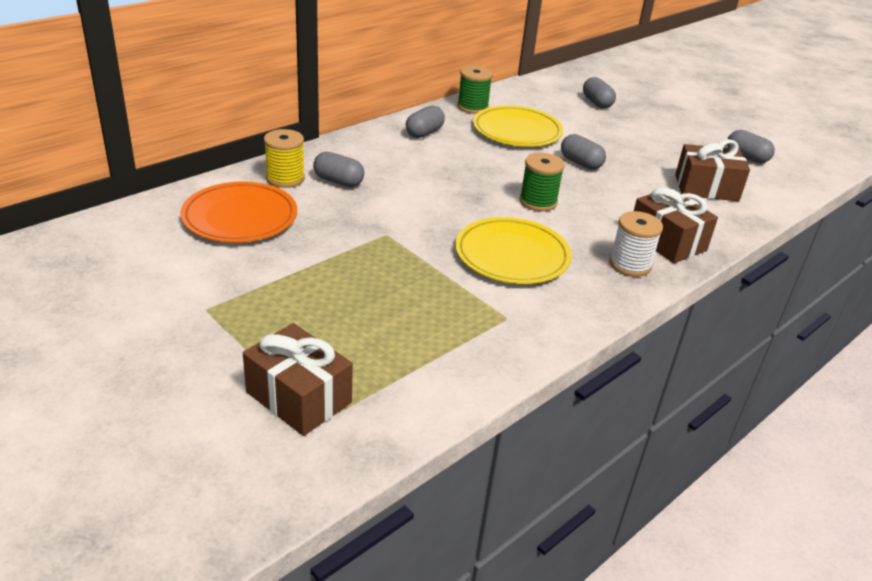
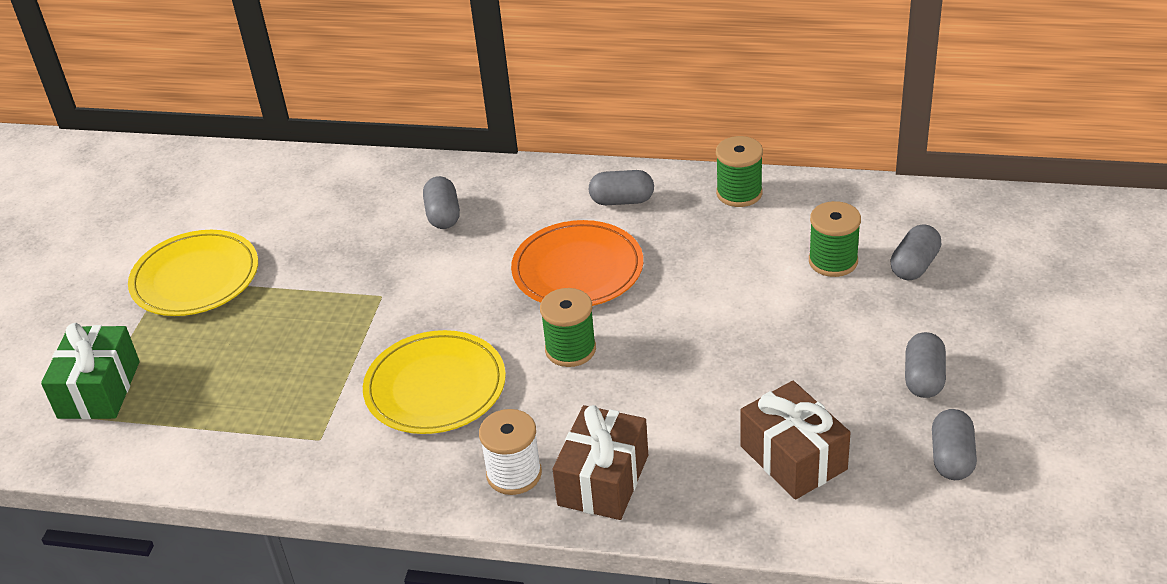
camera: 60 degrees right, 5 degrees up
orange plate [180,182,297,243] -> orange plate moved to [511,220,643,306]
brown gift [243,323,353,436] -> green gift [41,323,140,419]
yellow spool [264,129,305,188] -> none
yellow plate [473,105,563,146] -> yellow plate moved to [128,230,258,316]
grey capsule [561,134,606,170] -> grey capsule moved to [905,332,946,398]
none -> green spool [809,201,861,277]

